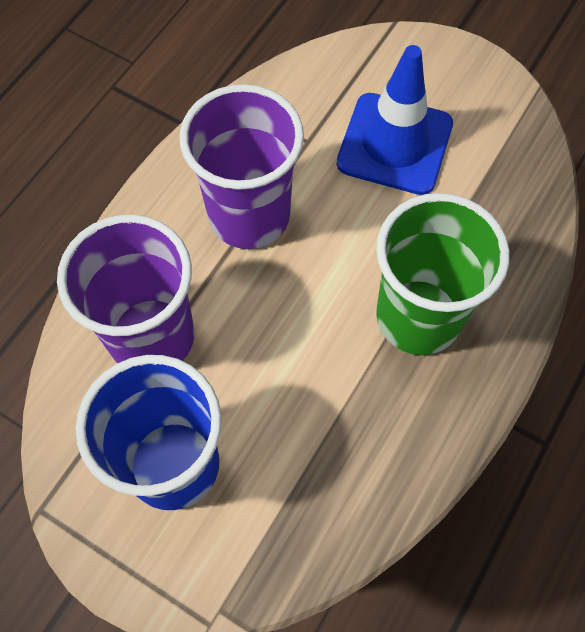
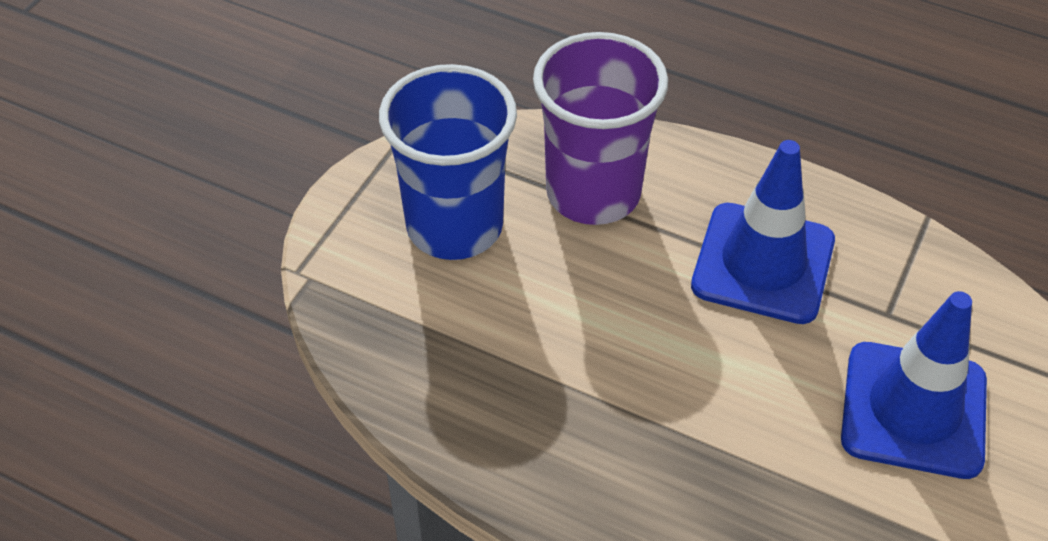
camera: 85 degrees right, 15 degrees down
purple cup [180,84,304,249] -> blue traffic cone [691,140,835,324]
green cup [376,193,509,355] -> none

